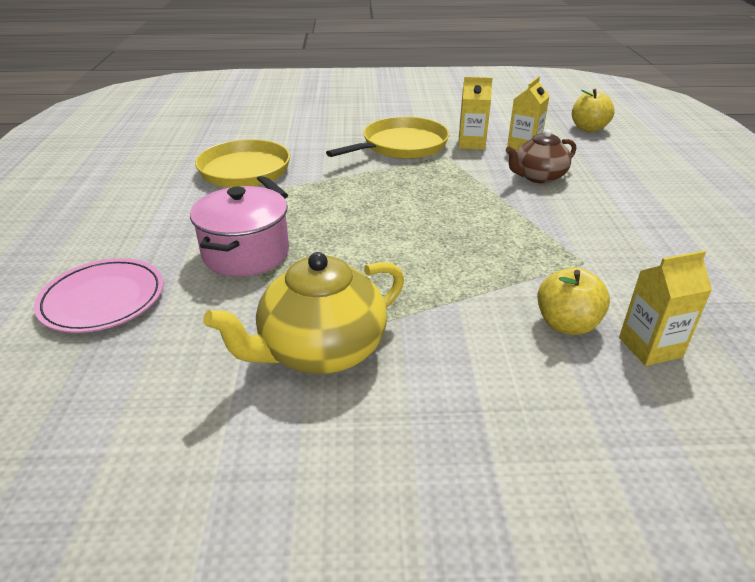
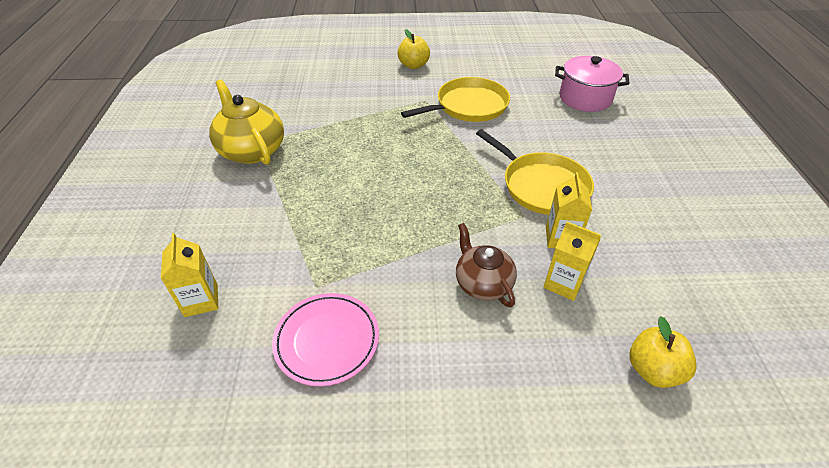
camera: 90 degrees right, 10 degrees up
pink plate [34,258,163,333] -> pink plate moved to [272,293,379,386]
pink pot [190,186,289,277] -> pink pot moved to [555,56,630,112]
yellow apple [537,267,610,335] -> yellow apple moved to [397,29,430,69]

